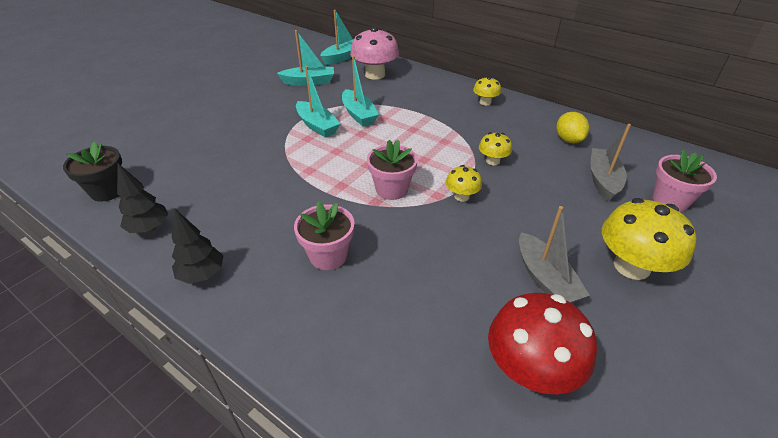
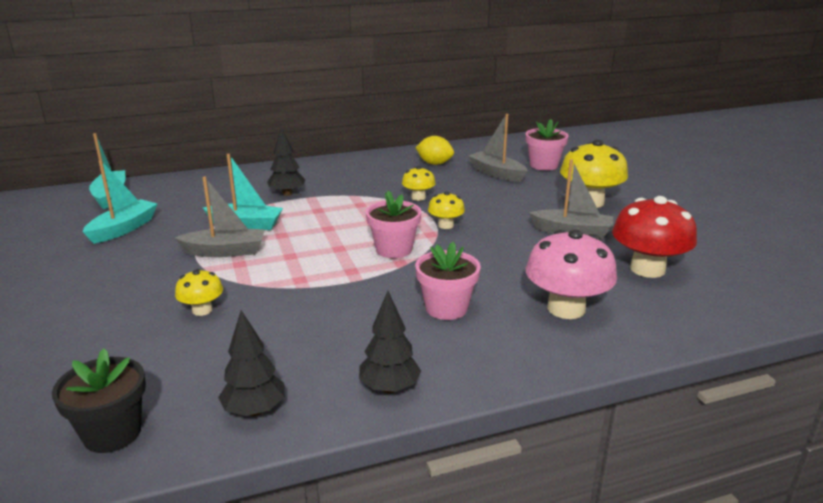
camera: 55 degrees left, 15 degrees down
turquoise boat [296,66,341,137] -> grey boat [175,177,265,257]
pink mushroom [350,27,399,80] -> pink mushroom moved to [526,229,617,319]
yellow mushroom [473,77,501,105] -> yellow mushroom moved to [175,269,223,316]
none -> black tree [267,127,305,196]

